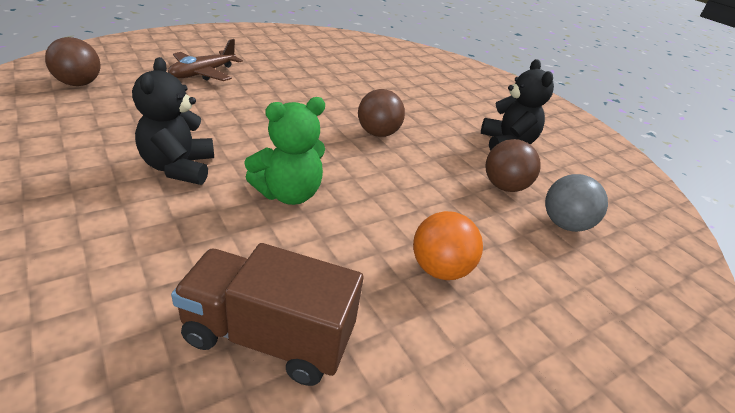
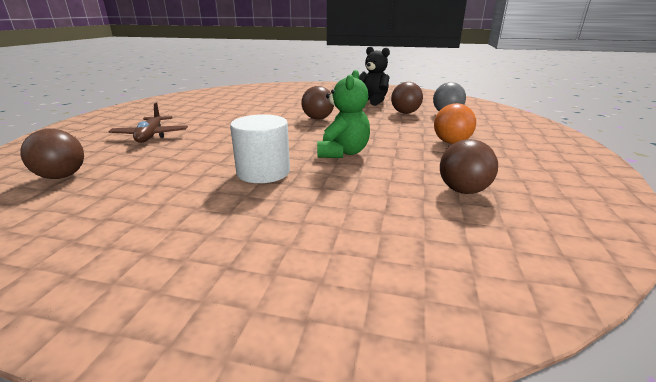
camera: 40 degrees left, 10 degrees down
black teddy bear [132,57,214,185] -> white cylinder [230,114,290,183]
brown truck [171,243,363,386] -> brown ball [440,139,498,194]

